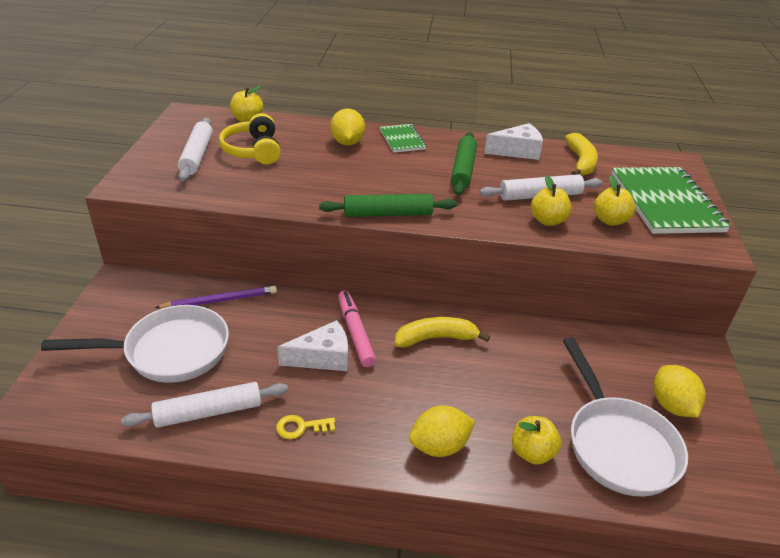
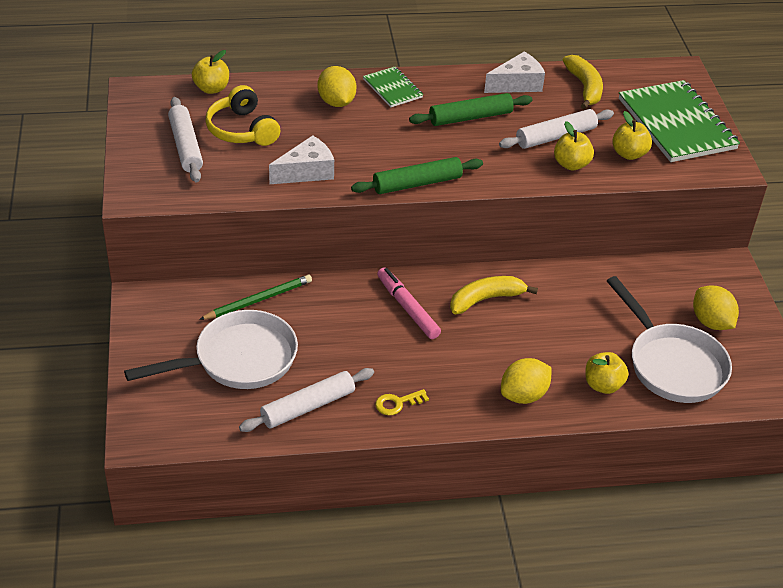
camera: 15 degrees left, 5 degrees up
purple pencil [155,285,277,309] -> green pencil [199,275,312,320]
white cheese [278,320,348,371] -> white cheese moved to [269,135,334,184]
green rolling pin [451,132,477,196] -> green rolling pin turned 75 degrees clockwise [409,93,533,126]

